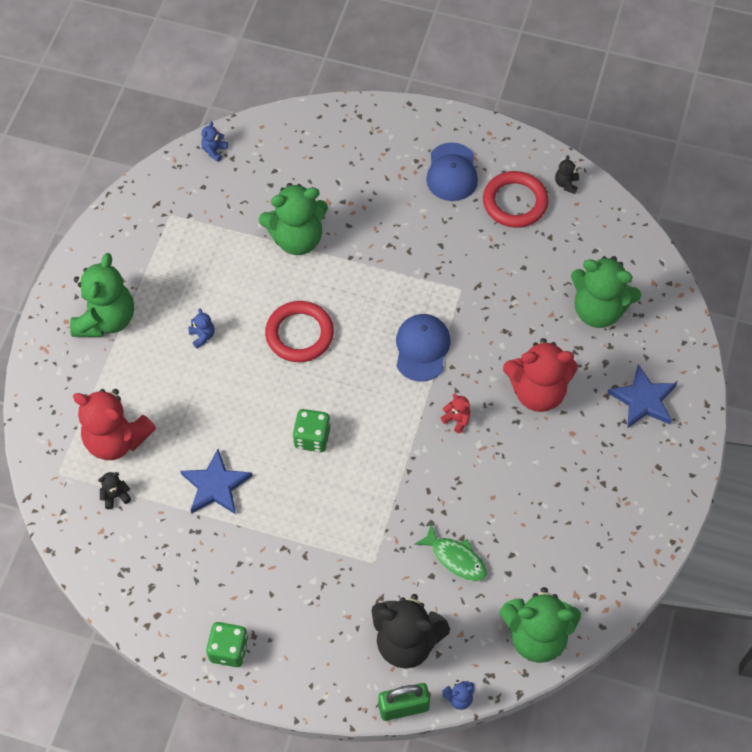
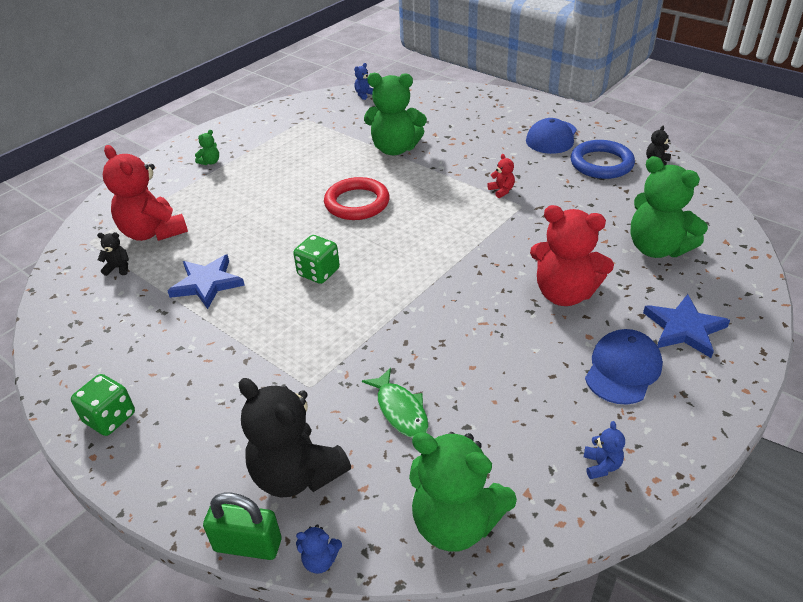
camera: 25 degrees right, 20 degrees down
green teddy bear [70,253,134,337] -> green teddy bear [195,130,219,165], size x0.41
blue teddy bear [188,308,215,349] -> blue teddy bear moved to [584,421,625,479]
blue cap [396,314,450,381] -> blue cap moved to [585,329,663,405]
red teddy bear [441,394,470,434] -> red teddy bear moved to [487,154,515,198]
red ring [483,171,548,228] -> blue ring [571,140,635,179]

